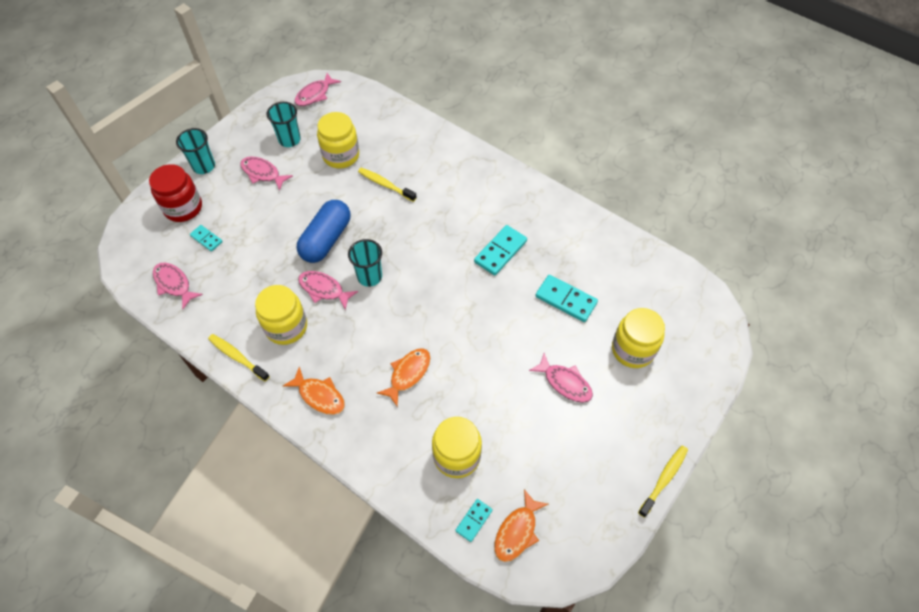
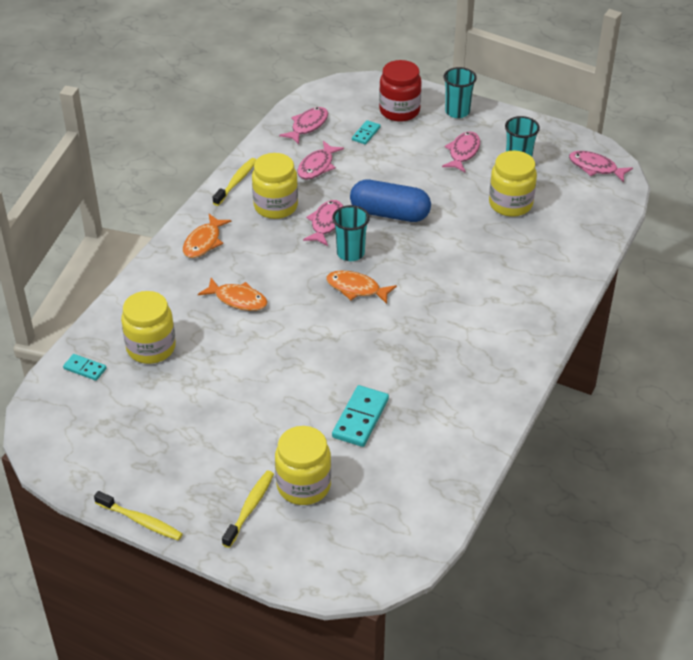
camera: 80 degrees right, 15 degrees down
yellow toothbrush [358,168,417,202] -> yellow toothbrush moved to [222,471,274,548]
turquoise domino [474,225,527,276] -> none
orange fish [494,489,548,562] -> orange fish moved to [326,270,397,304]
pink fish [529,353,593,403] -> pink fish moved to [297,141,344,180]

